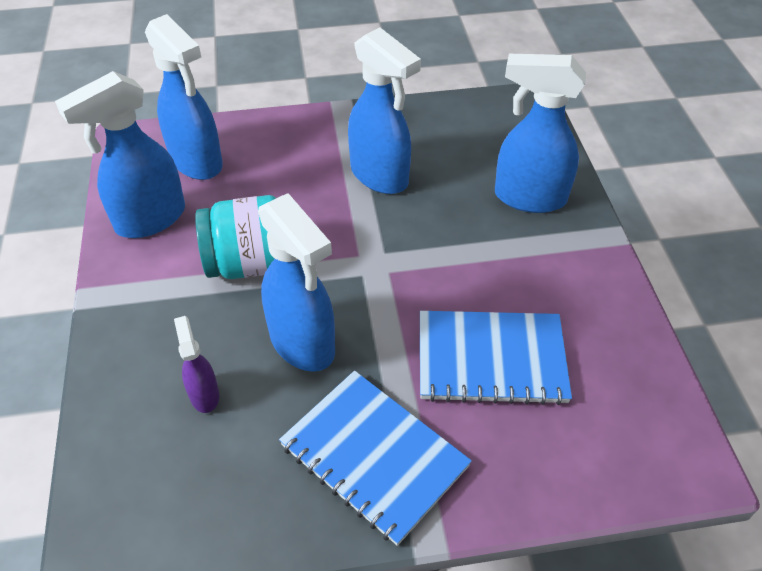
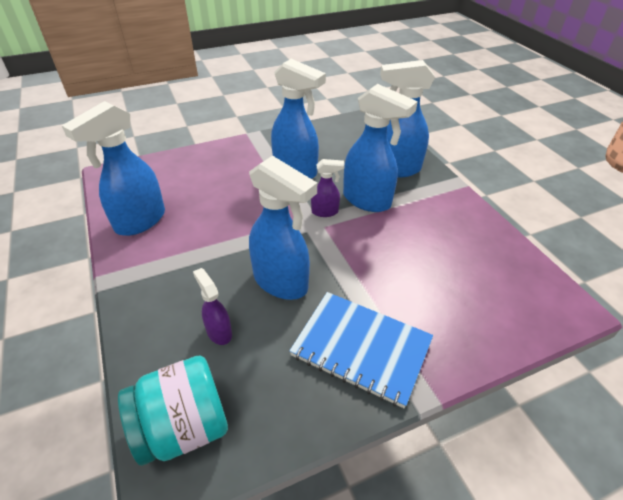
camera: 15 degrees left, 5 degrees down
blue spray bottle [145,14,223,180] -> blue spray bottle moved to [343,84,418,212]
turquoise jar [195,195,276,279] -> turquoise jar moved to [118,356,228,466]
blue notebook [420,311,572,405] -> none
none -> purple spray bottle [311,159,345,217]

